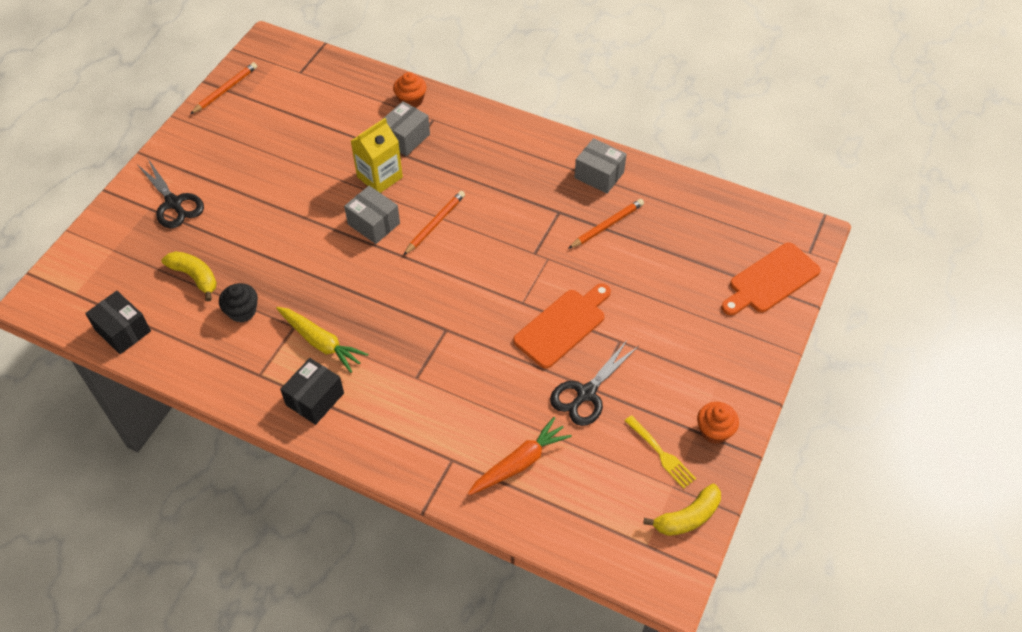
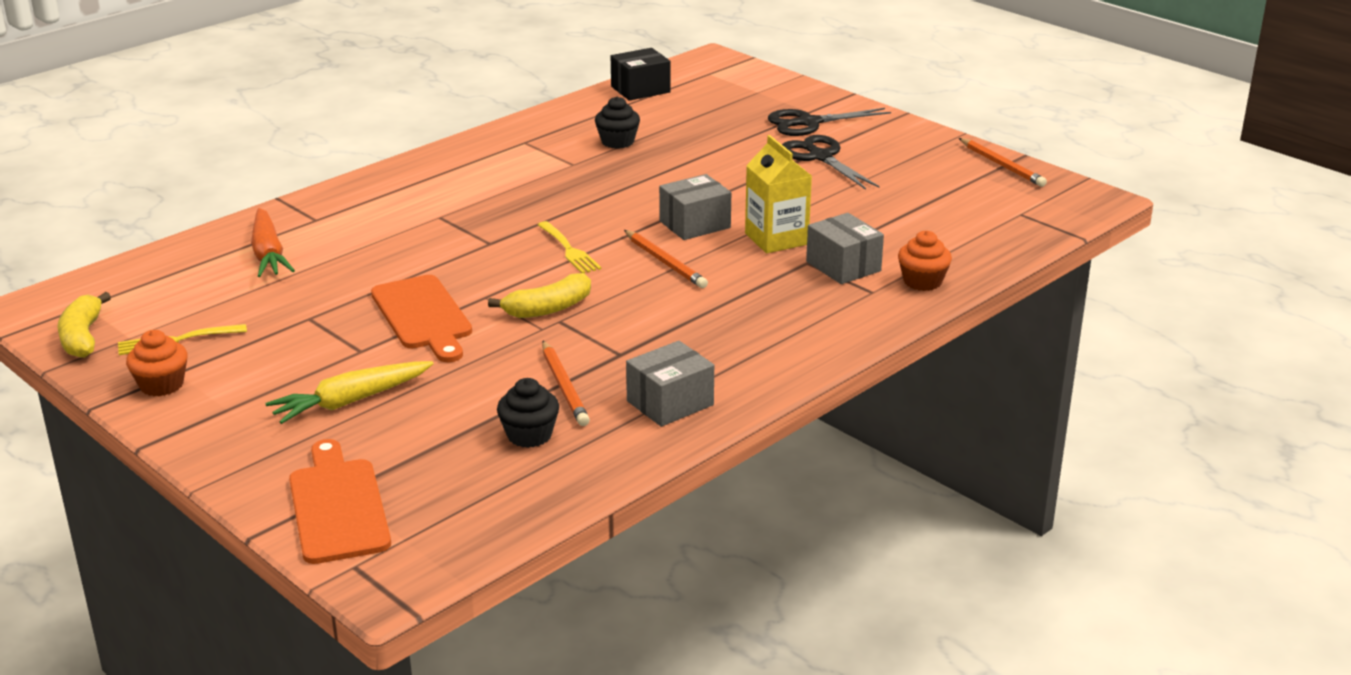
camera: 110 degrees right, 25 degrees down
yellow banana [161,251,217,301] -> yellow banana moved to [488,273,591,318]
yellow carrot [276,307,368,373] -> yellow carrot moved to [265,361,434,424]
black box [280,358,344,425] -> none
black scissors [550,339,639,426] -> black scissors moved to [782,135,880,190]
none -> black cupcake [497,378,559,448]
none -> yellow fork [538,221,601,273]

